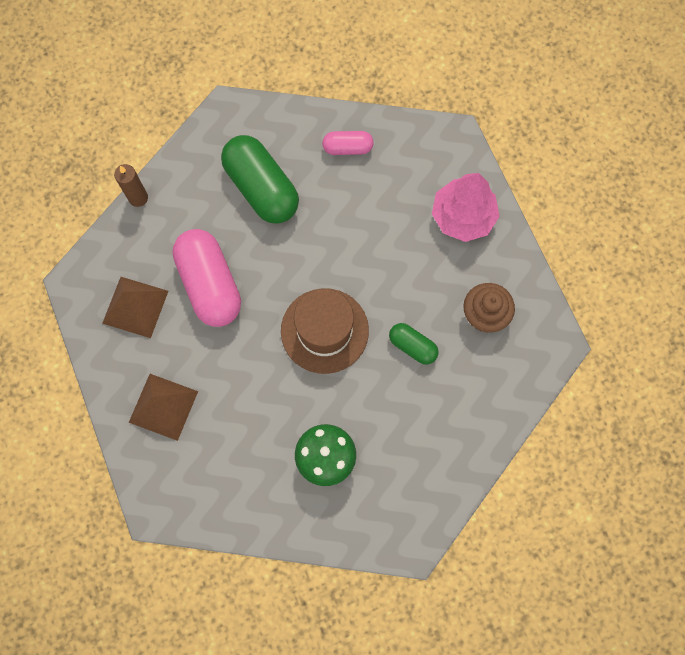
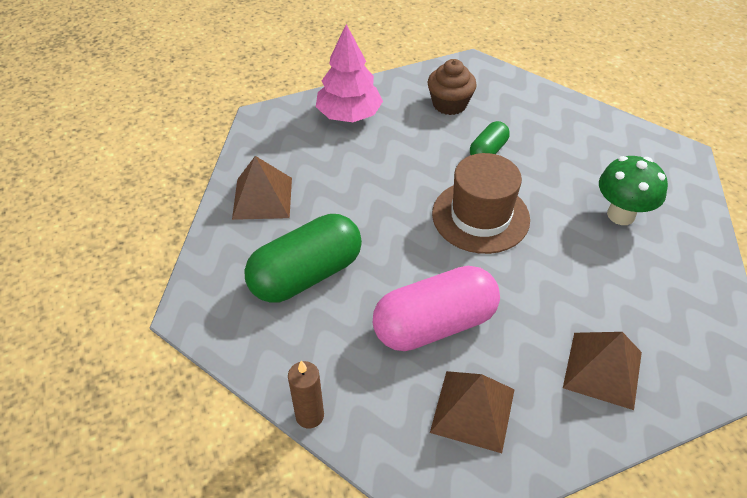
camera: 90 degrees left, 25 degrees down
pink capsule [322,131,374,155] -> brown pyramid [232,156,292,220]

